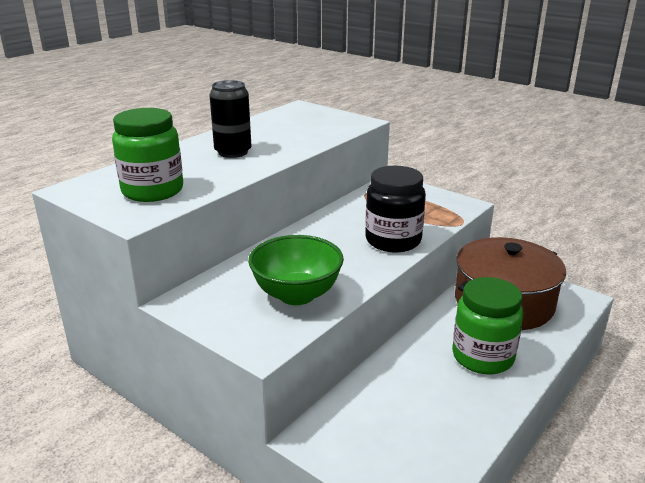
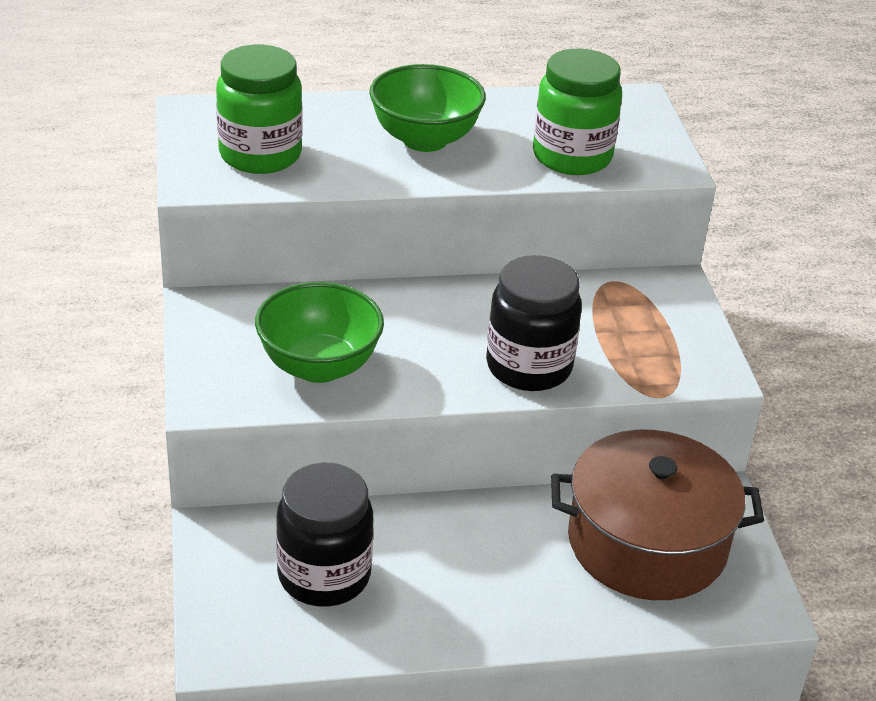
camera: 40 degrees right, 10 degrees up
black can [209,80,252,158] -> green bowl [369,64,486,152]
green jar [452,277,523,374] -> green jar moved to [533,49,622,175]
none -> black jar [276,463,373,607]

